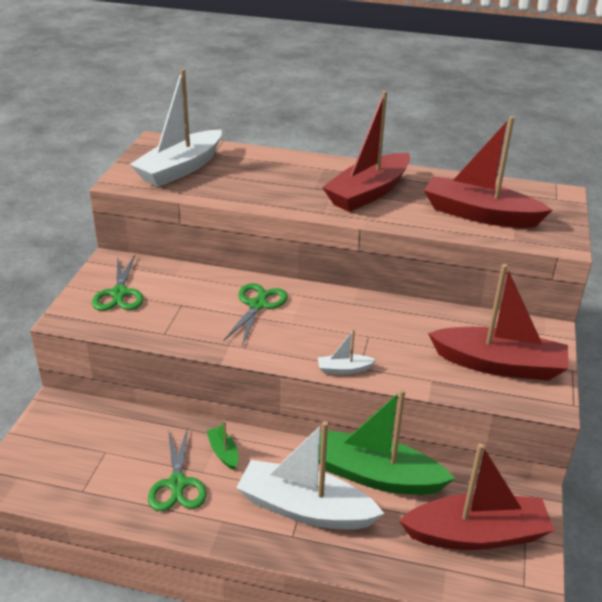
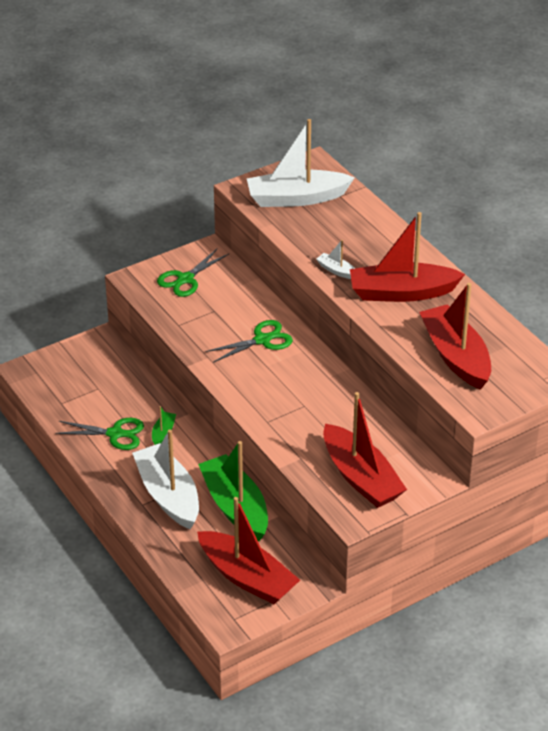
camera: 45 degrees right, 5 degrees up
green scissors [148,428,207,511] -> green scissors turned 120 degrees counterclockwise [55,418,144,450]
white boat [318,329,376,374] -> white boat moved to [316,240,355,279]

